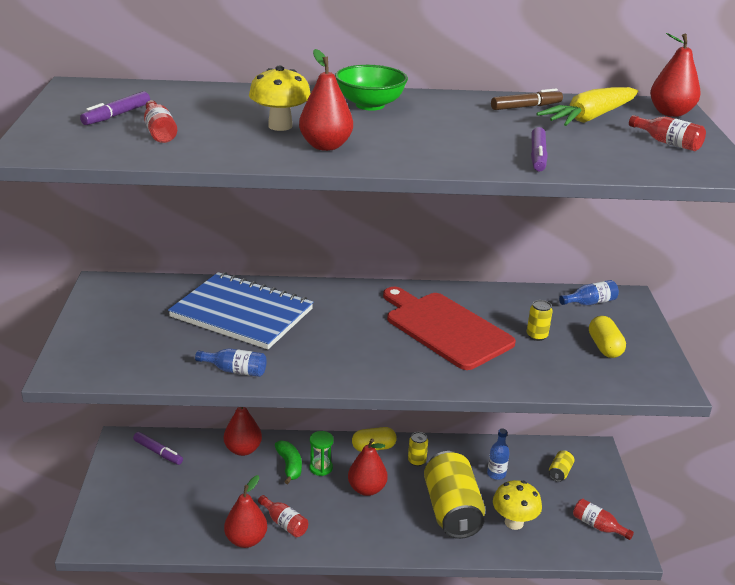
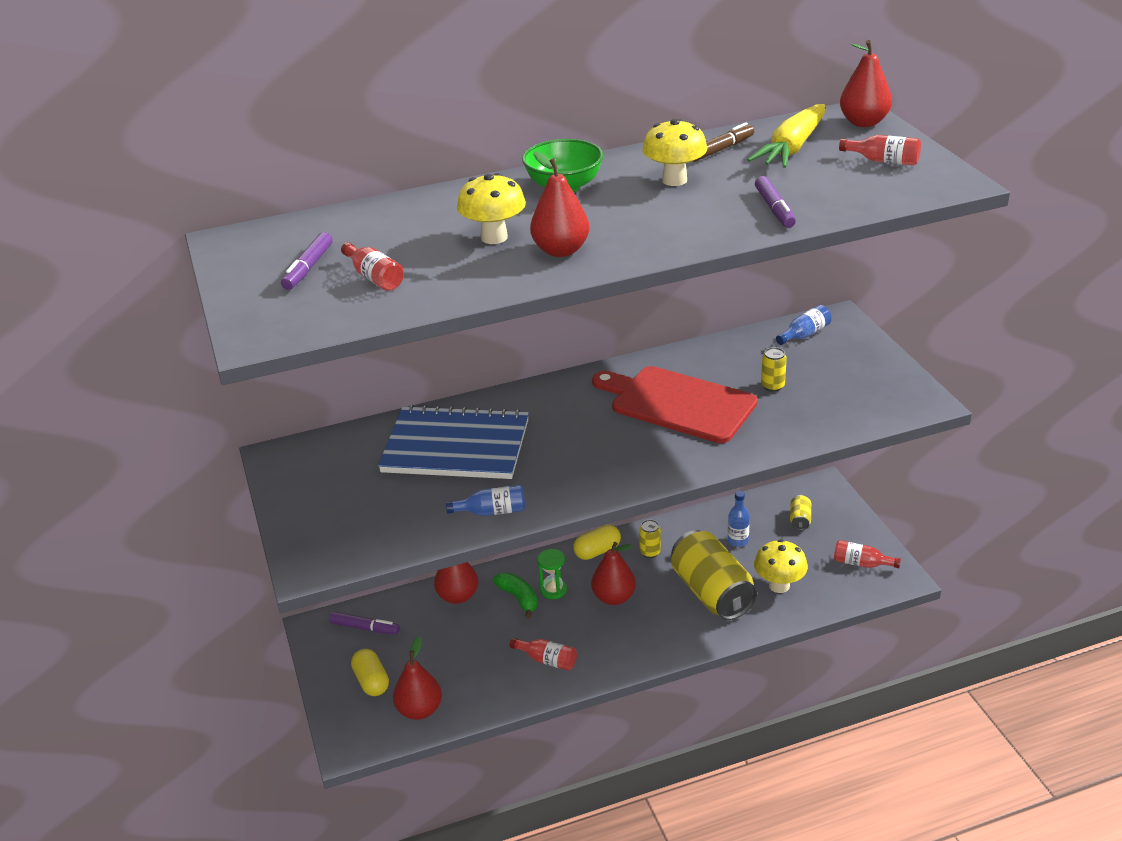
camera: 15 degrees left, 5 degrees up
red pear [224,475,267,548] -> red pear moved to [393,636,442,720]
yellow capsule [589,316,626,358] -> yellow capsule moved to [351,649,389,696]
none -> yellow mushroom [642,119,707,186]

